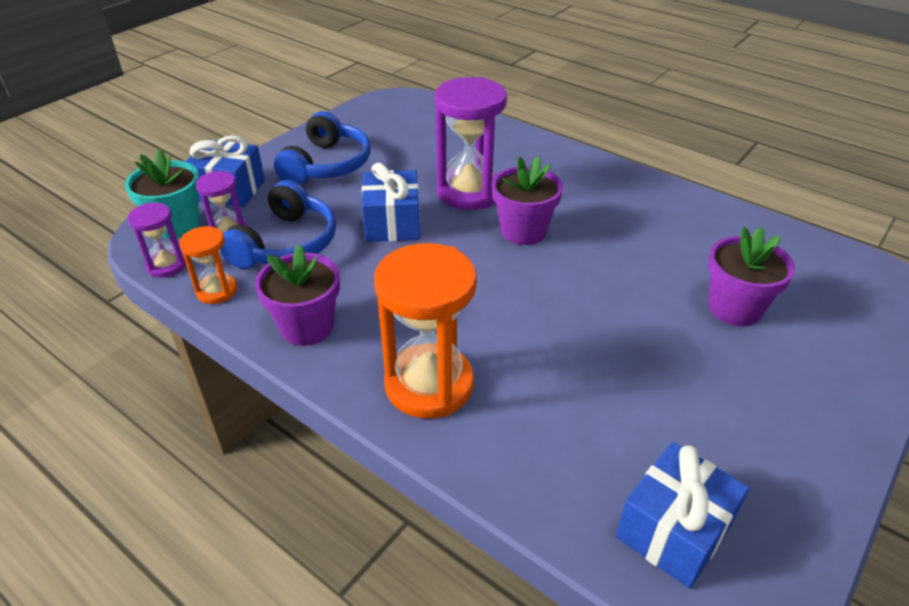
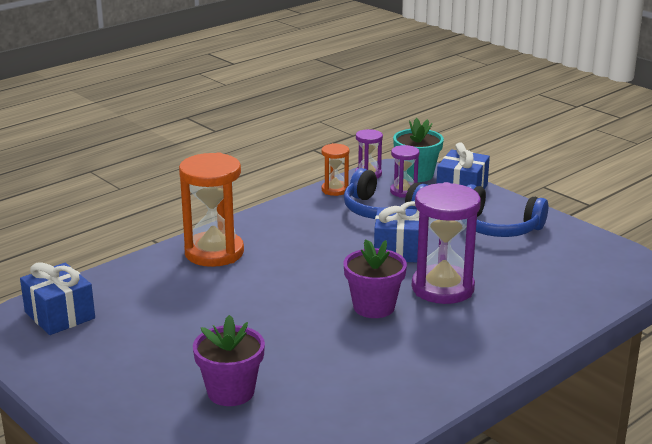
camera: 100 degrees right, 15 degrees down
purple flower pot [255,245,340,346] -> none

